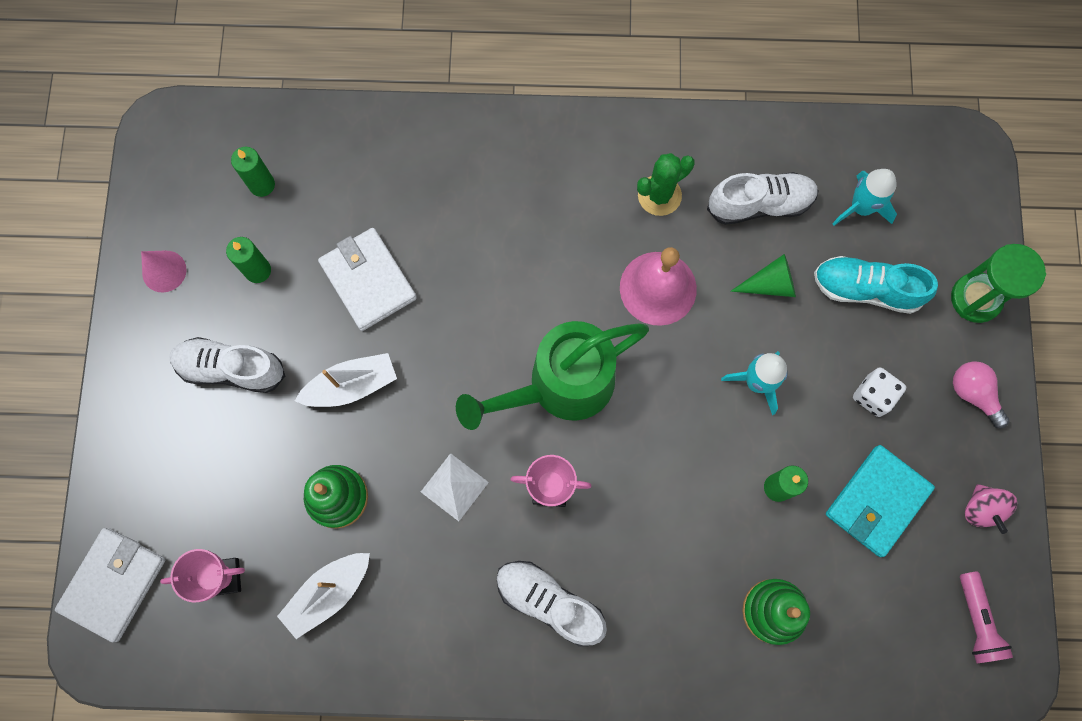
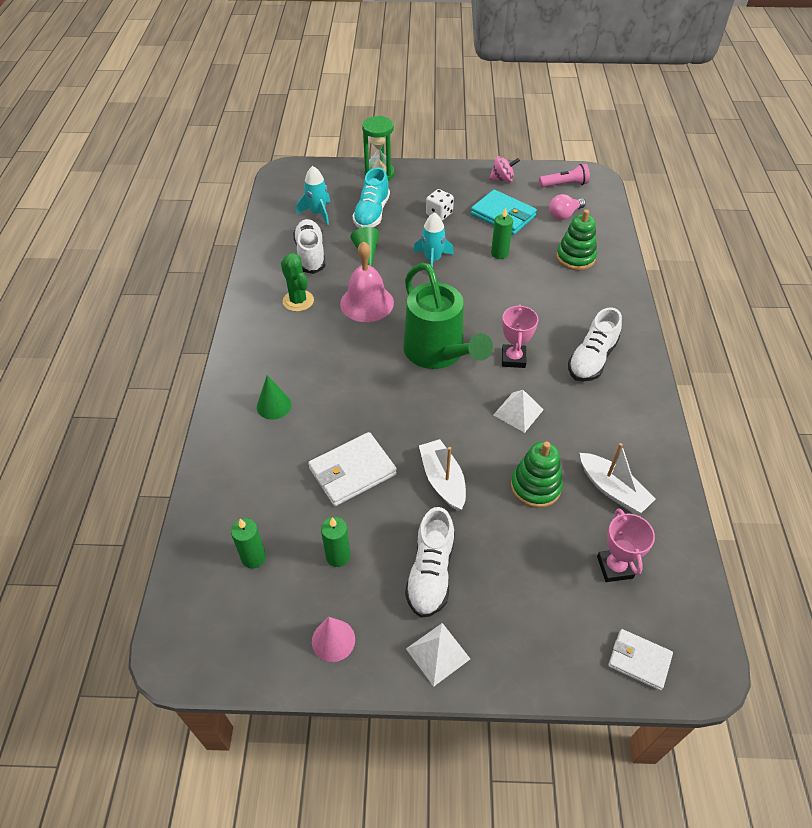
camera: 90 degrees left, 25 degrees down
white wallet [55,528,165,642] -> white wallet [608,629,673,690], size x0.63
pink light bulb [953,361,1009,428] -> pink light bulb moved to [549,194,586,220]
none -> green cone [257,375,292,420]
none -> white pyramid [406,623,470,687]

